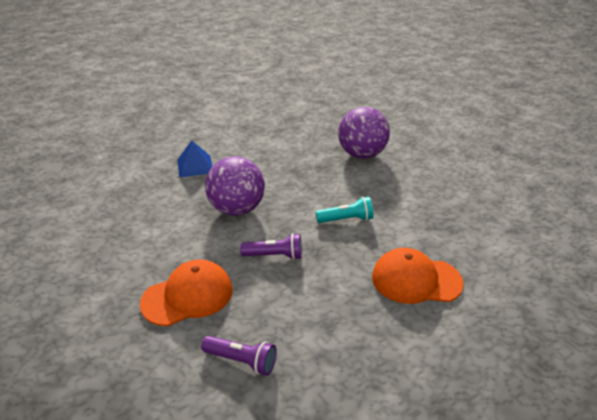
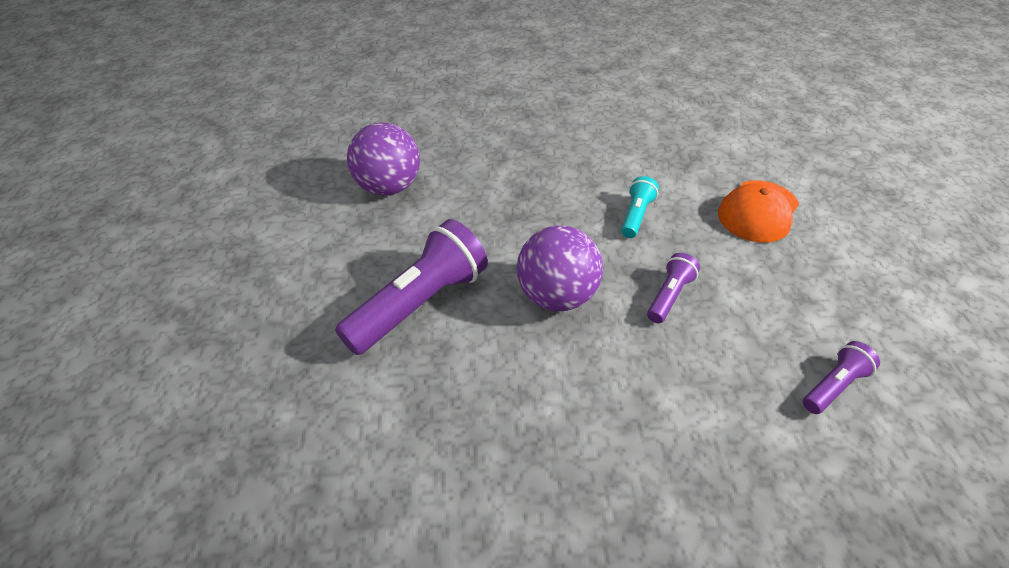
camera: 60 degrees left, 10 degrees up
orange cap [140,259,233,326] -> none
blue pyramid [177,141,212,178] -> purple flashlight [335,219,488,355]
purple ball [338,107,390,159] -> purple ball moved to [347,122,420,196]

